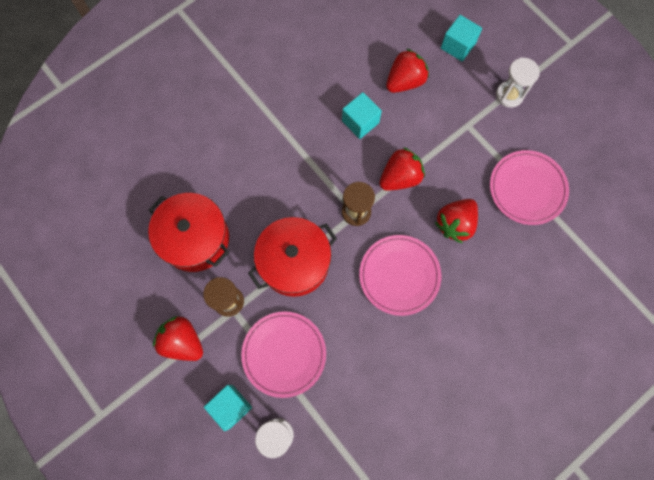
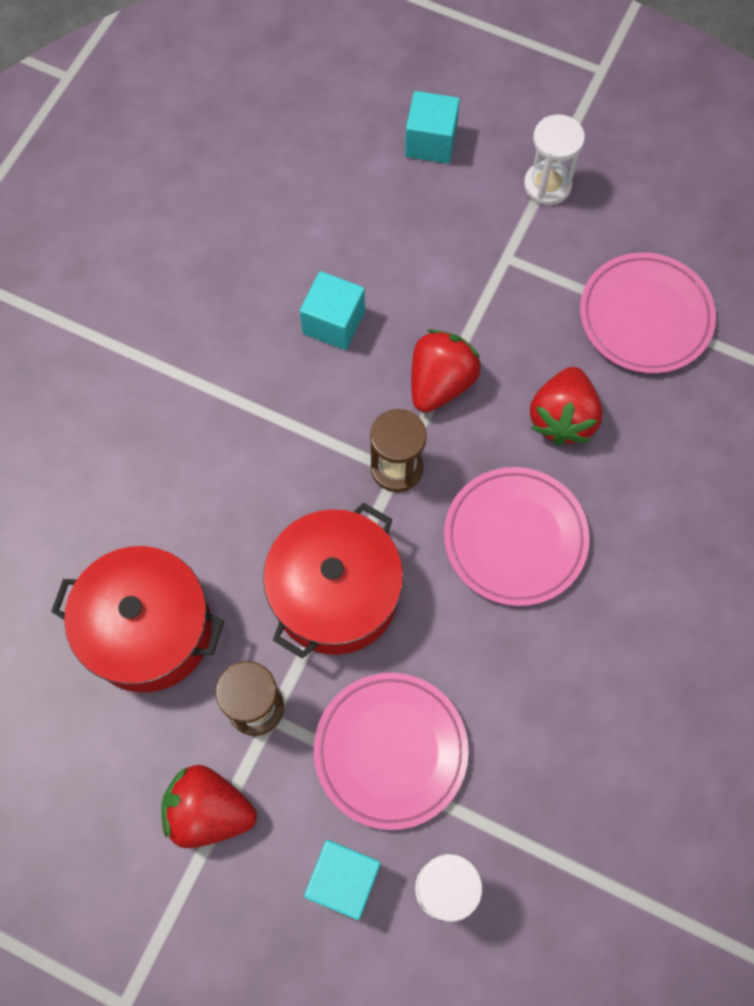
camera: 25 degrees left, 5 degrees down
red strawberry [386,48,429,93] -> none

